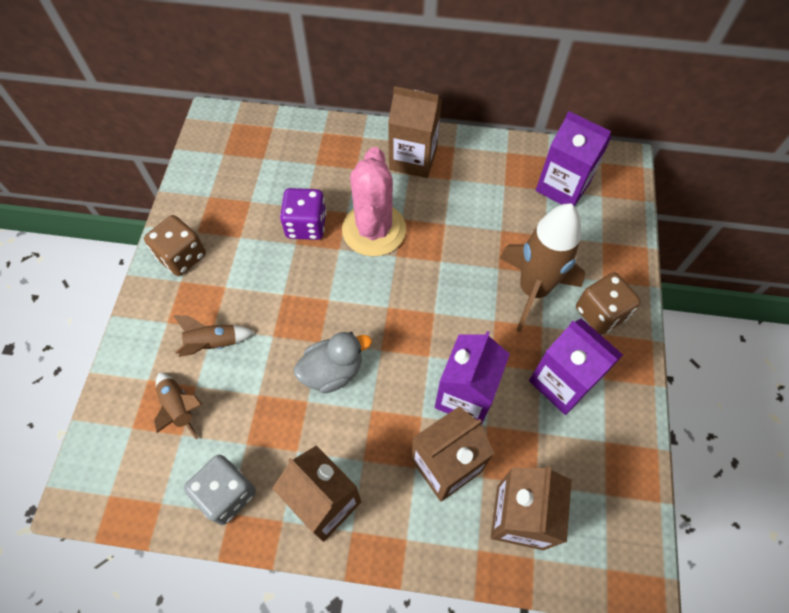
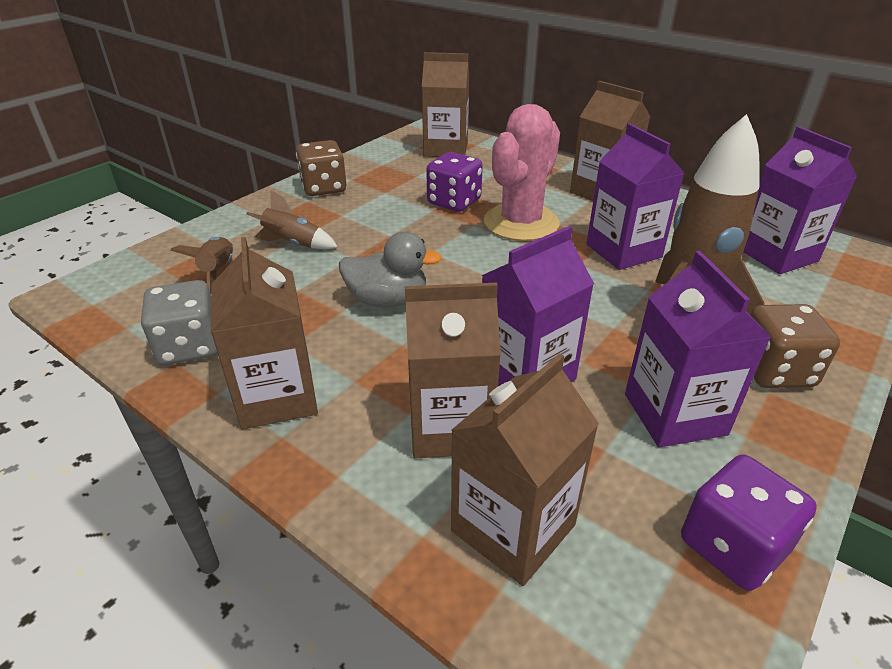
camera: 30 degrees right, 25 degrees down
none -> brown carton [422,52,469,157]
none -> purple carton [586,123,684,270]
none -> purple dice [681,455,817,591]

